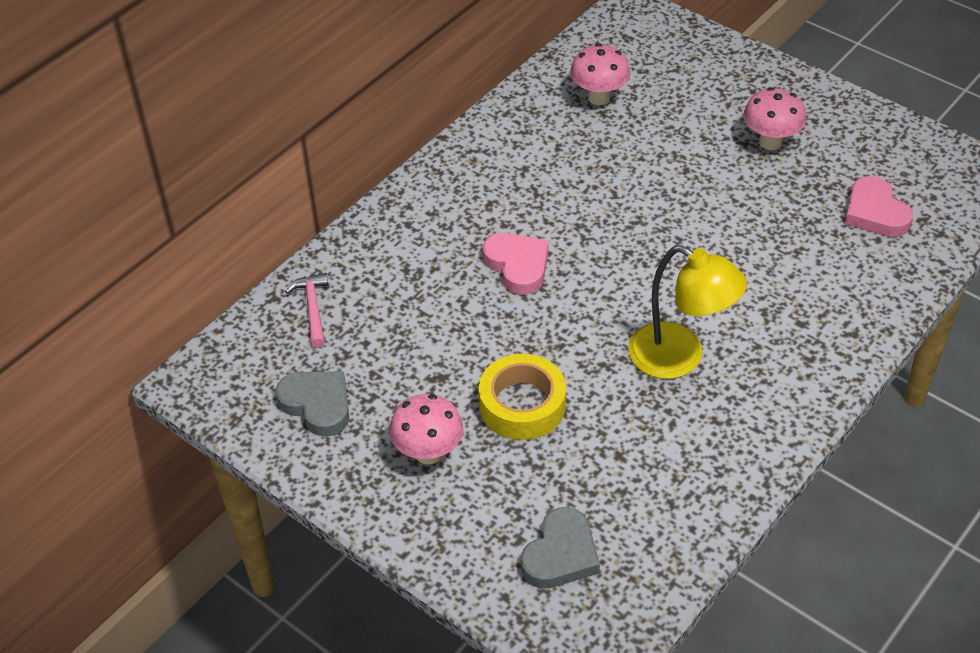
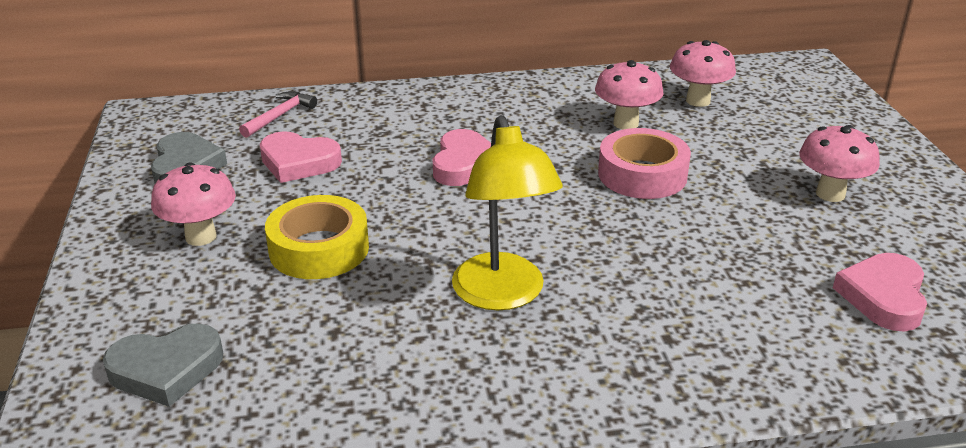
camera: 40 degrees right, 15 degrees down
none -> pink heart [260,132,342,183]
none -> pink mushroom [595,60,663,130]
none -> pink tape [598,128,691,199]

